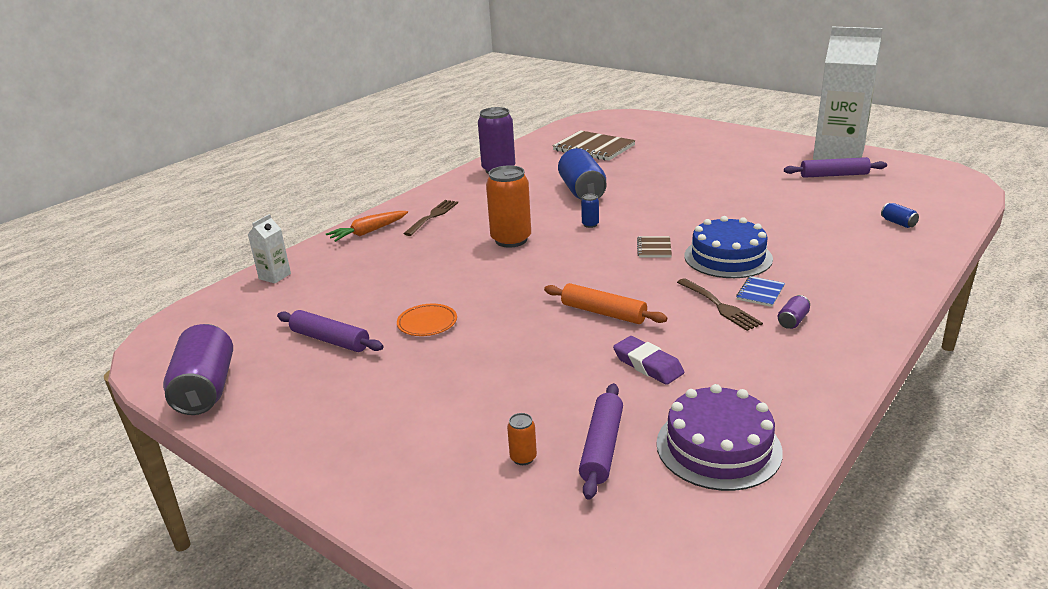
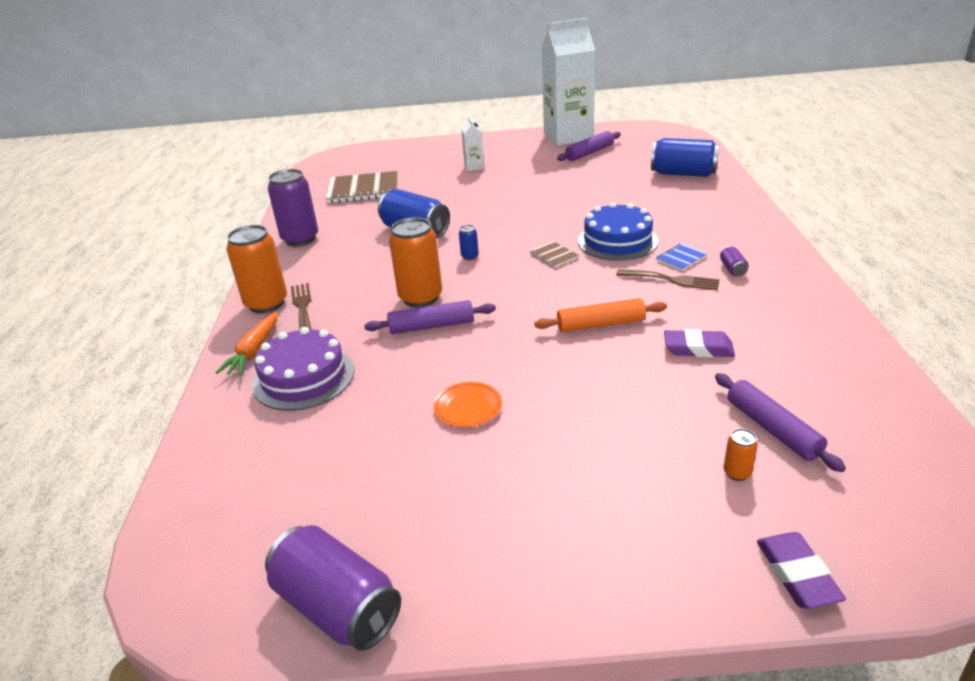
camera: 40 degrees left, 5 degrees up
white carton [248,214,291,283] -> white carton moved to [461,117,484,171]
purple rolling pin [277,310,384,352] -> purple rolling pin moved to [364,300,496,334]
purple cake [656,384,783,491] -> purple cake moved to [253,327,354,411]
blue notebook [736,276,785,307] -> blue notebook turned 60 degrees clockwise [656,243,708,271]
blue can [881,203,919,228] -> blue can [651,138,719,177], size x2.31
none -> orange can [226,225,287,313]
none -> purple eraser [757,532,846,609]

